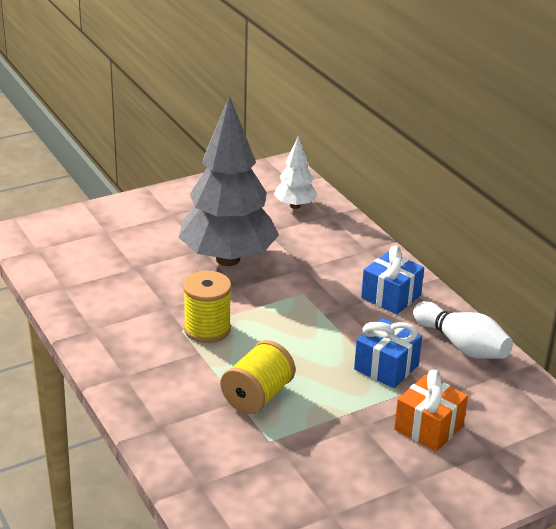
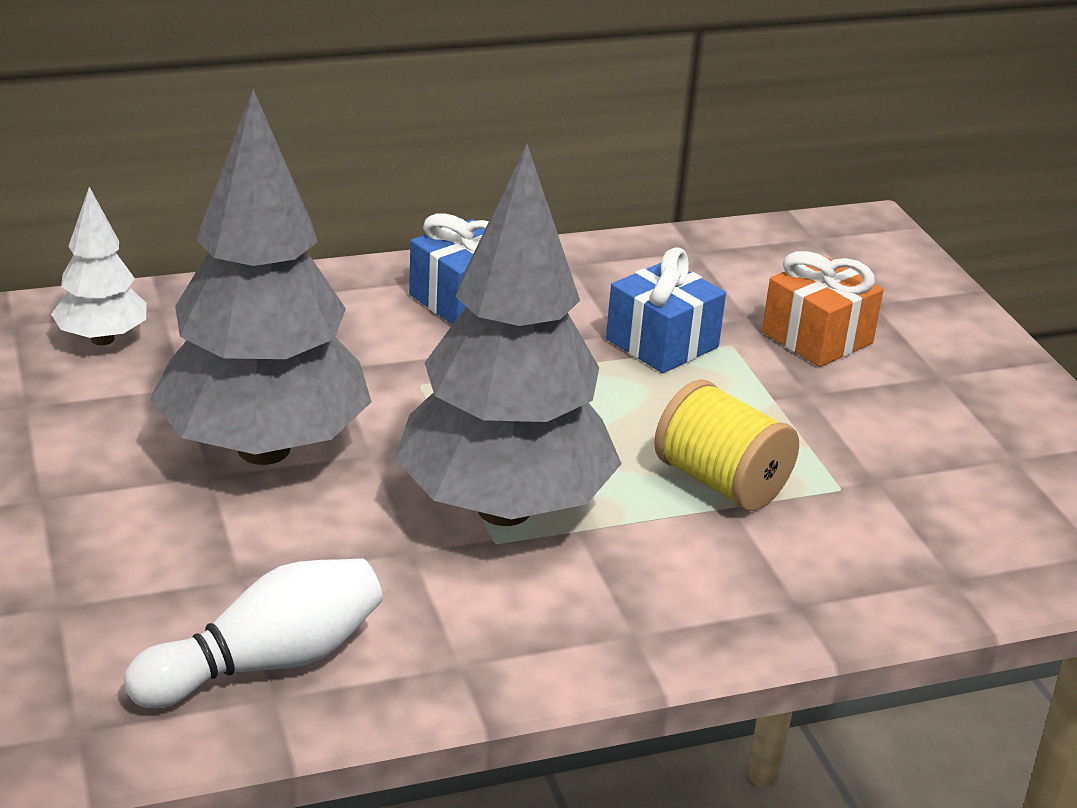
camera: 80 degrees left, 0 degrees up
yellow spool [183,271,231,343] -> grey tree [395,144,622,526]
white bowling pin [413,301,513,359] -> white bowling pin moved to [124,558,383,708]

